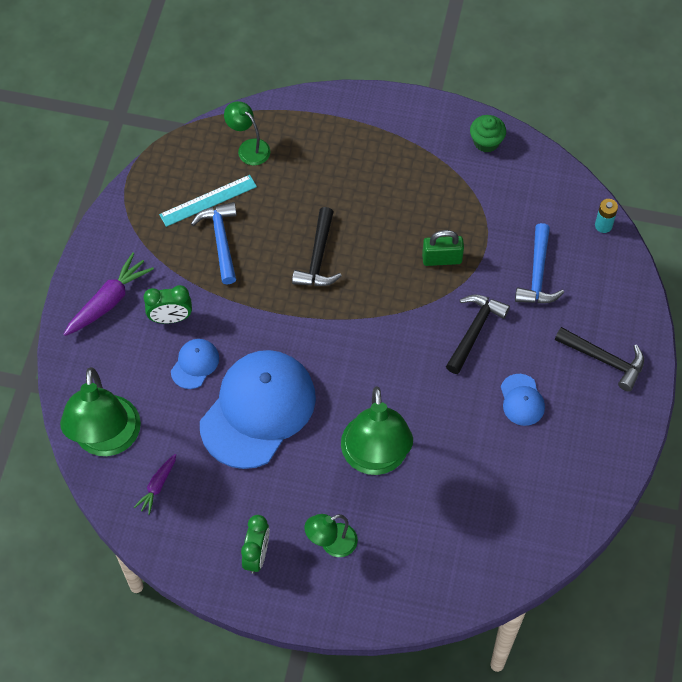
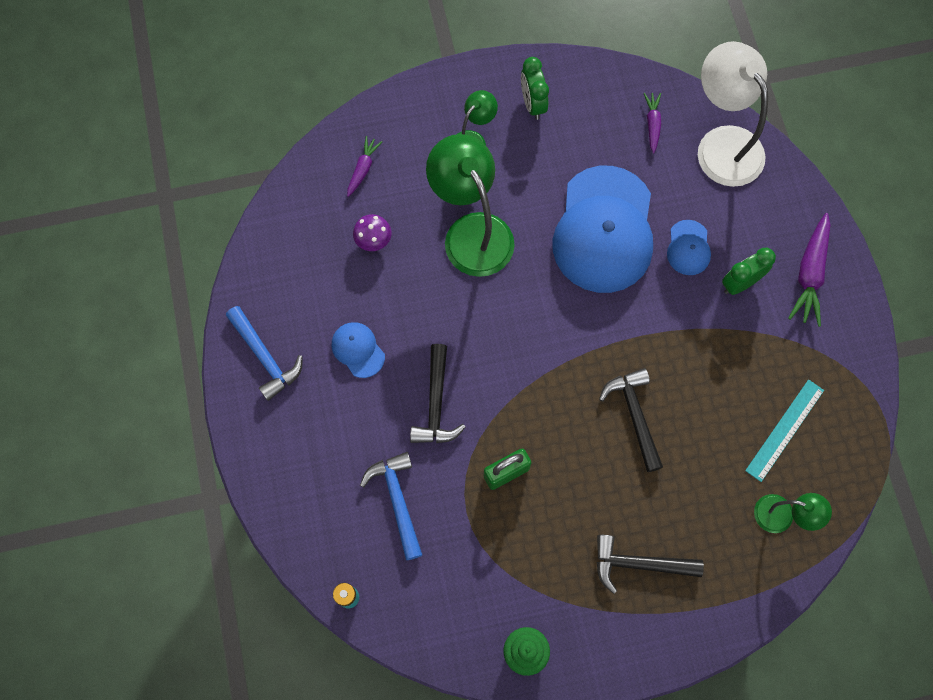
camera: 155 degrees right, 10 degrees up
green lamp [60,367,141,456] -> white lamp [698,41,768,187]
blue hammer [191,202,237,285] -> blue hammer moved to [226,306,303,401]
black hammer [555,327,644,392] -> black hammer moved to [596,535,704,594]
none -> purple carrot [347,136,382,197]
none -> purple mushroom [353,214,391,251]

